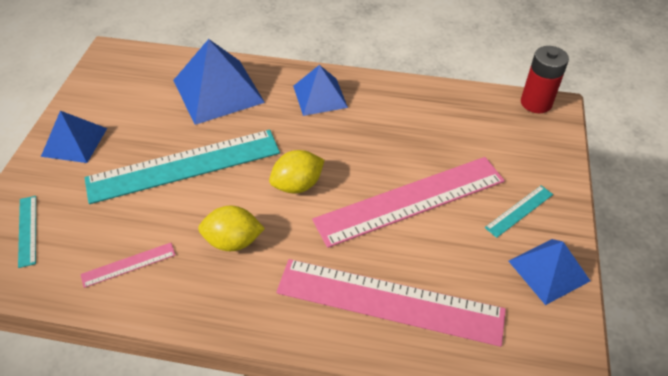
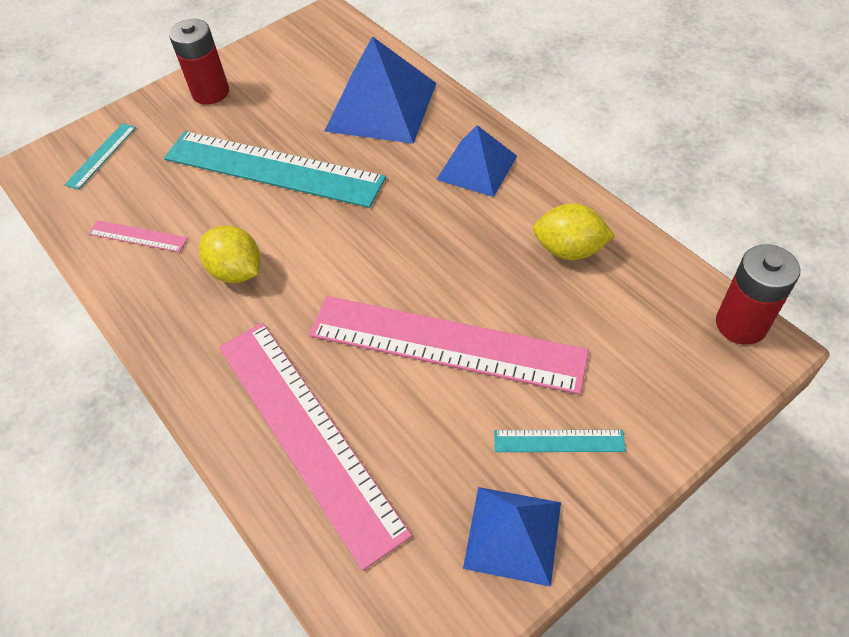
camera: 45 degrees right, 5 degrees up
blue pyramid [41,111,107,163] -> red battery [169,19,229,105]
yellow lemon [269,150,324,193] -> yellow lemon moved to [533,204,615,260]

